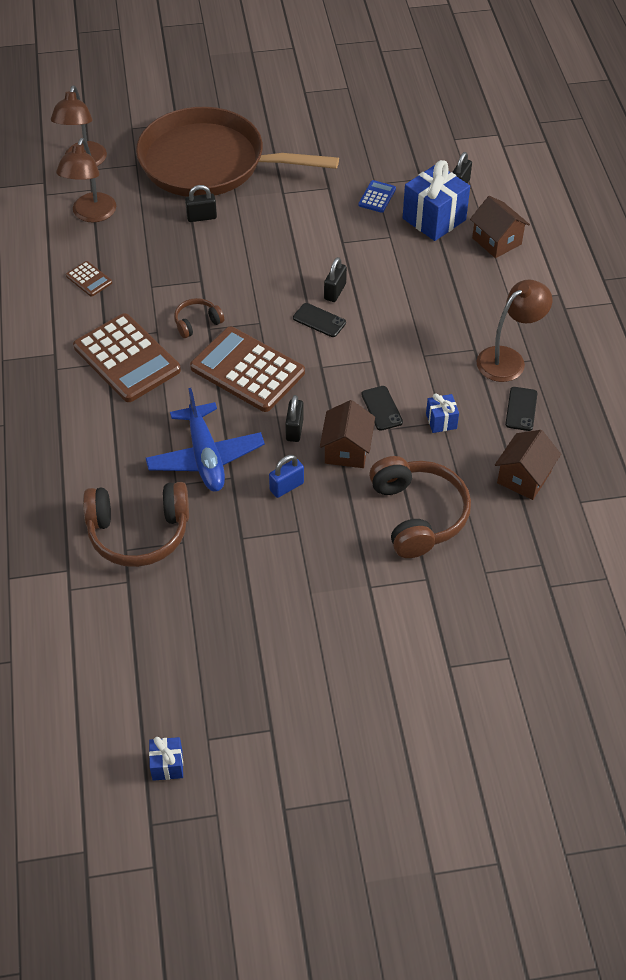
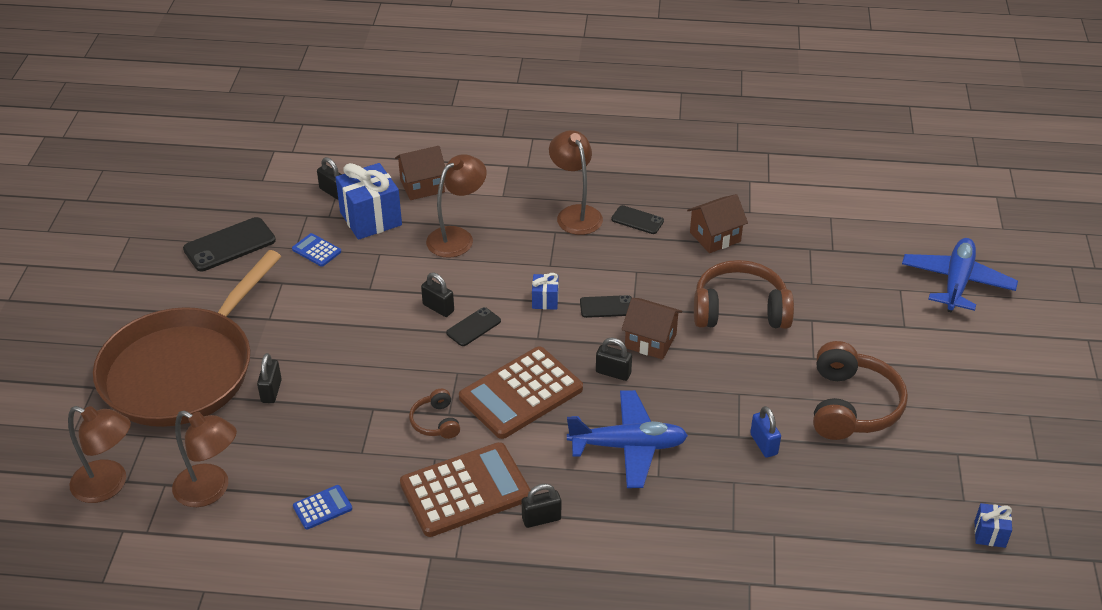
camera: 75 degrees left, 10 degrees down
brown calculator [66,261,112,297] -> blue calculator [293,485,352,530]
brown headphones [83,482,189,567] -> brown headphones moved to [813,341,908,440]
blue padlock [269,455,304,498] -> blue padlock moved to [750,406,781,458]
blue gift [426,393,459,433] -> blue gift moved to [532,273,559,310]
brown house [495,430,561,500] -> brown house turned 75 degrees counterclockwise [687,194,748,253]
none -> black phone [183,217,276,271]
none -> brown lamp [426,154,487,258]
none -> black padlock [522,484,561,528]
none -> blue plane [902,238,1018,313]

